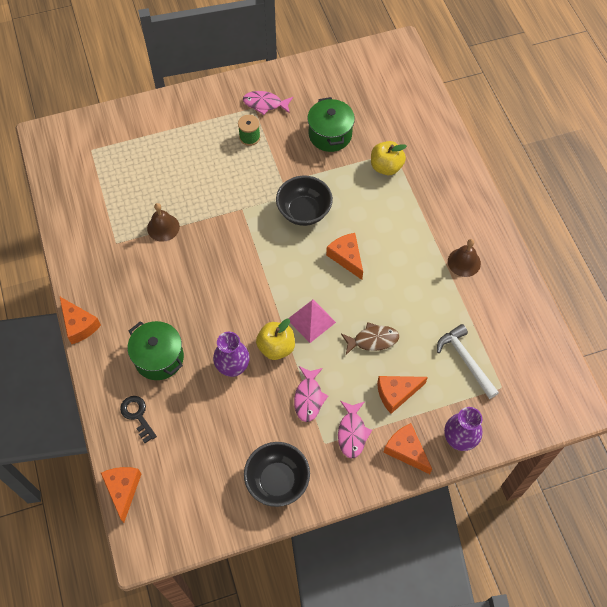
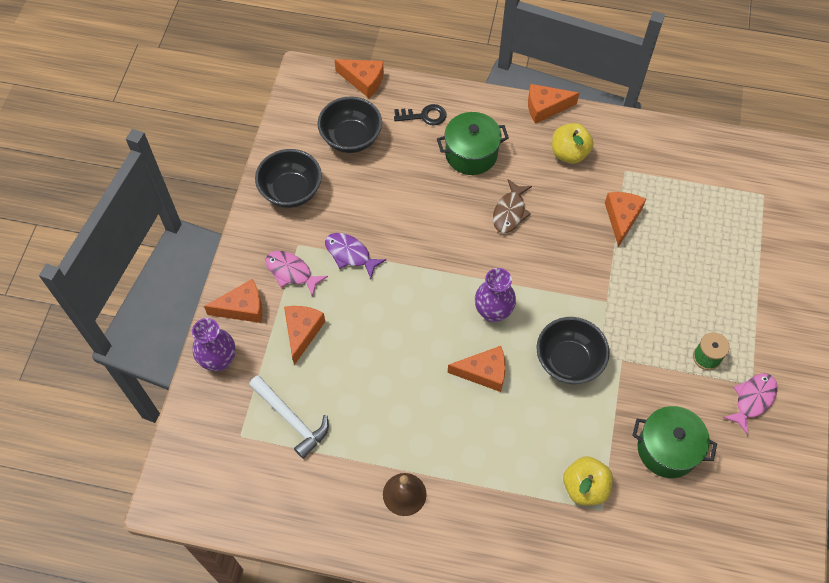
camera: 120 degrees right, 0 degrees up
brown bell [147,203,180,242] -> orange cheese [605,192,646,247]
purple vase [213,332,250,377] -> purple vase moved to [475,268,516,322]
yellow apple [256,319,295,360] -> yellow apple moved to [552,123,594,164]
pink pyramid [288,299,336,343] -> none
pink fish [294,366,328,422] -> purple fish [325,233,387,279]
brown fish [341,322,399,355] -> brown fish moved to [493,179,532,233]
white hammer [437,324,499,399] -> white hammer turned 45 degrees clockwise [249,375,329,459]
none -> black bowl [317,96,382,153]

